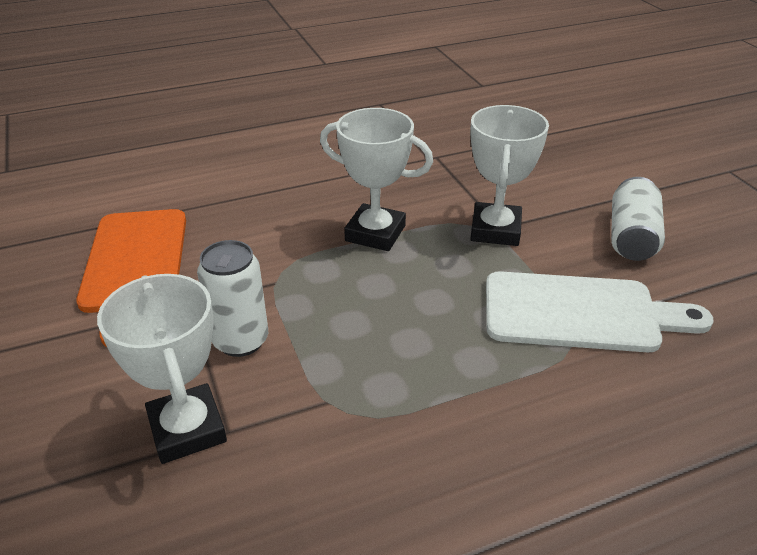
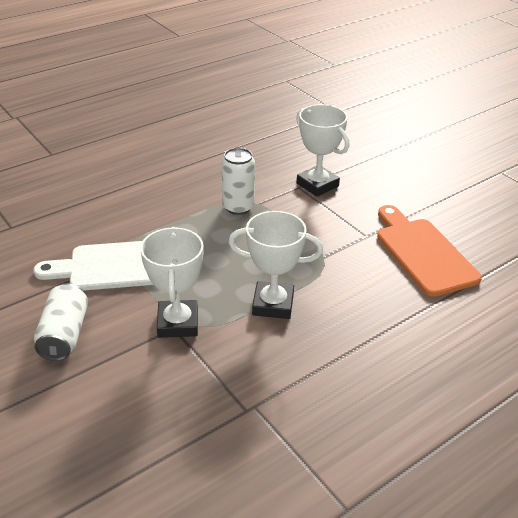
camera: 165 degrees right, 0 degrees up
white can [197,240,268,357] -> white can moved to [222,148,255,215]

